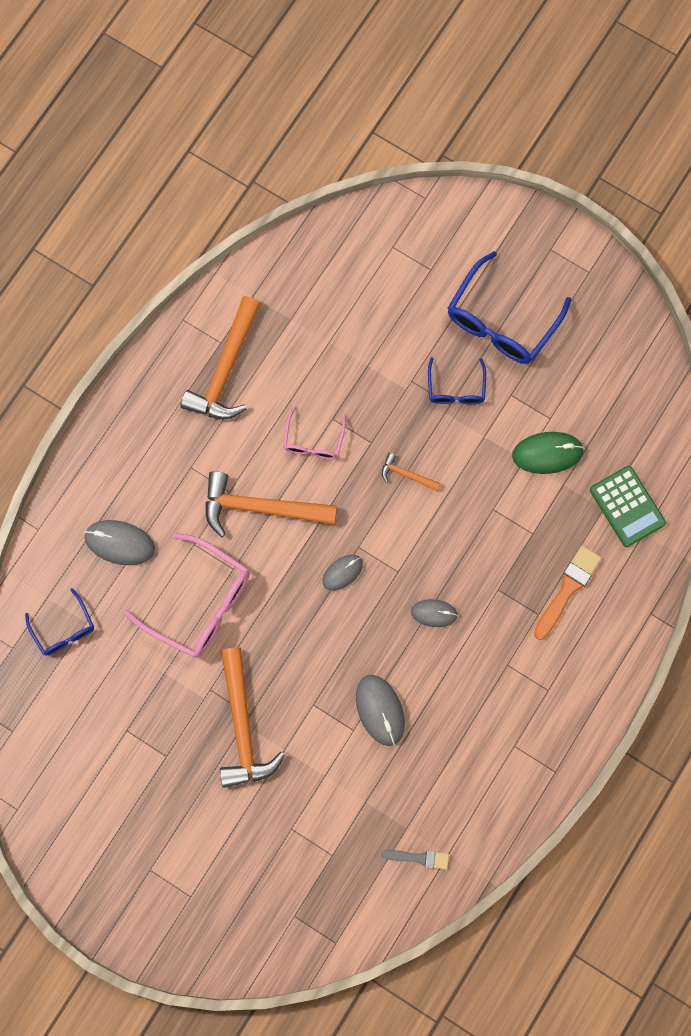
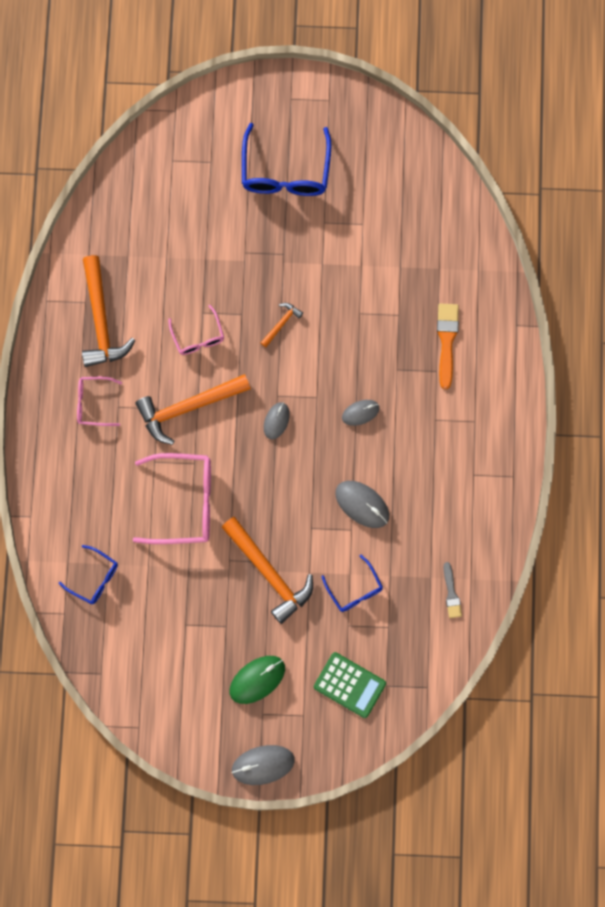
camera: 30 degrees left, 0 degrees up
grey mouse [84,520,155,565] -> grey mouse moved to [231,745,295,785]
grey brush [381,850,449,870] -> grey brush turned 105 degrees clockwise [444,562,462,618]
orange hammer [382,453,441,491] -> orange hammer turned 135 degrees clockwise [261,303,303,347]
blue glasses [428,357,486,404] -> blue glasses moved to [321,554,383,612]
green mouse [512,432,584,474] -> green mouse moved to [230,656,285,704]
green calculator [590,466,666,547] -> green calculator moved to [314,652,386,718]
none -> pink glasses [77,377,122,426]

